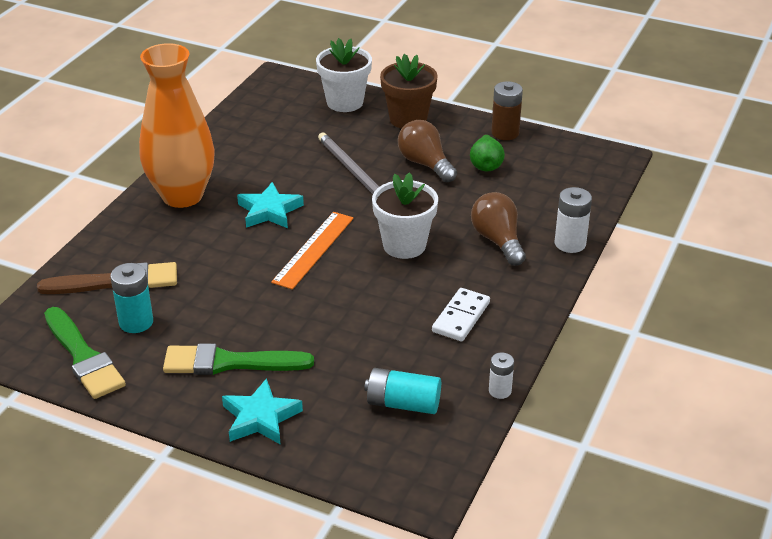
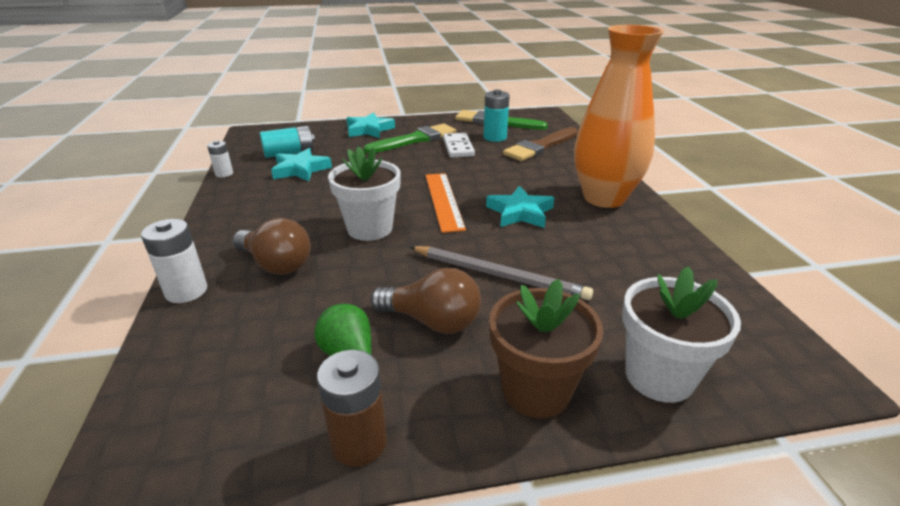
camera: 145 degrees right, 5 degrees down
white domino [432,288,490,342] -> white domino moved to [443,133,475,158]
none -> turquoise star [271,148,332,182]

